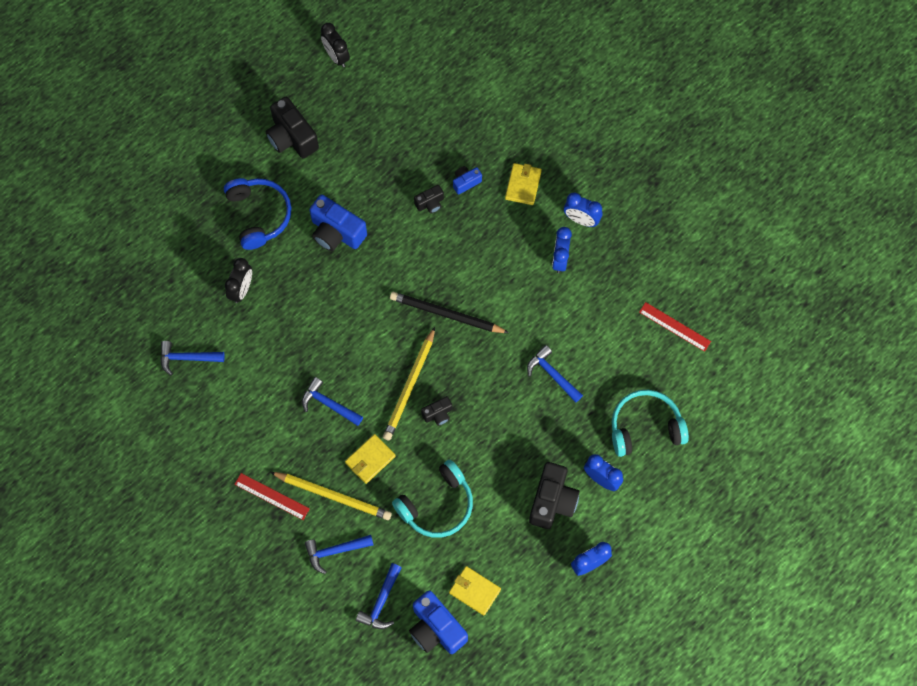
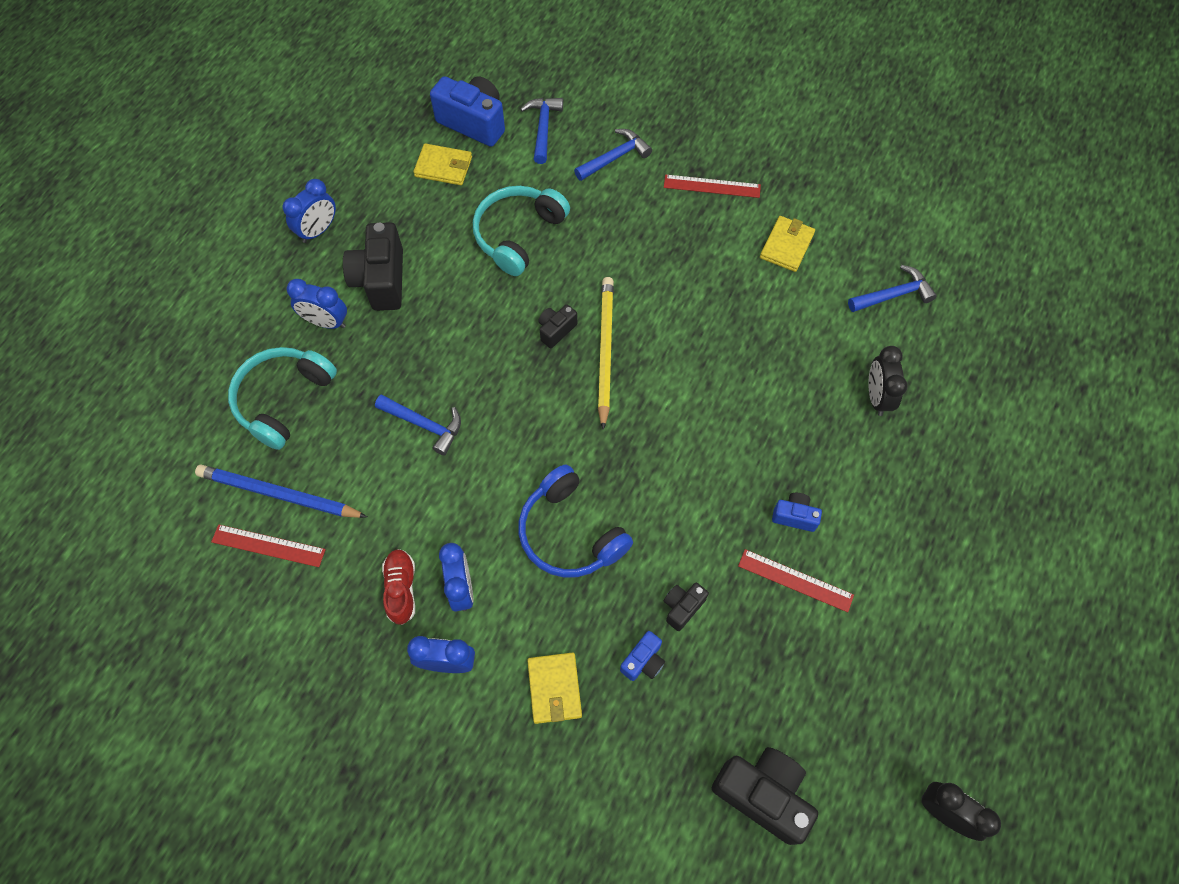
camera: 160 degrees right, 5 degrees down
blue headphones [224,178,292,250] -> blue headphones moved to [518,465,633,578]
black camera [266,97,319,159] -> black camera moved to [712,747,818,845]
yellow pencil [270,472,392,520] -> none
blue hammer [302,377,363,426] -> none
blue camera [309,195,367,251] -> blue camera [772,493,822,532], size x0.52
yellow wallet [345,434,395,484] -> yellow wallet moved to [760,216,815,272]
black pencil [390,292,509,333] -> none
turquoise headphones [612,390,689,457] -> turquoise headphones turned 150 degrees clockwise [228,347,337,450]
none -> blue pencil [195,465,367,518]
none -> red shoe [382,549,415,625]
none -> red ruler [738,549,854,612]

